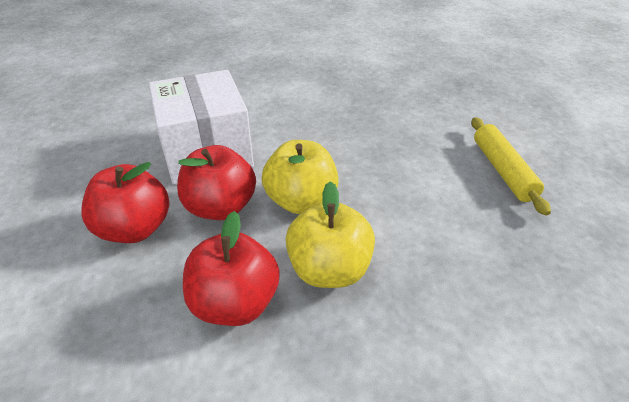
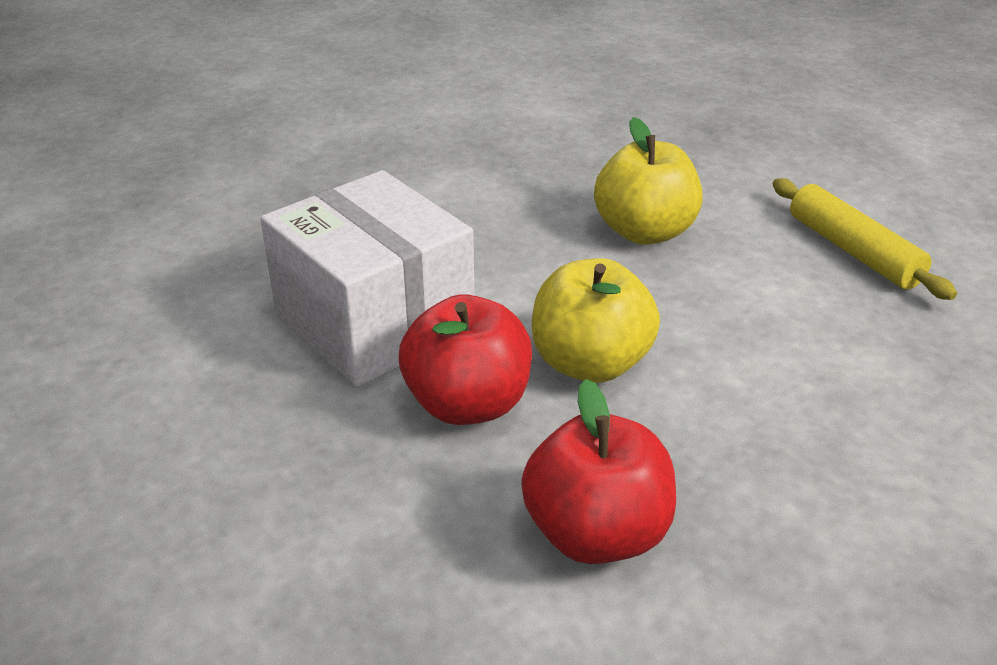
camera: 20 degrees left, 5 degrees down
red apple [81,162,169,243] -> none
yellow apple [285,181,375,288] -> yellow apple moved to [594,117,703,245]

